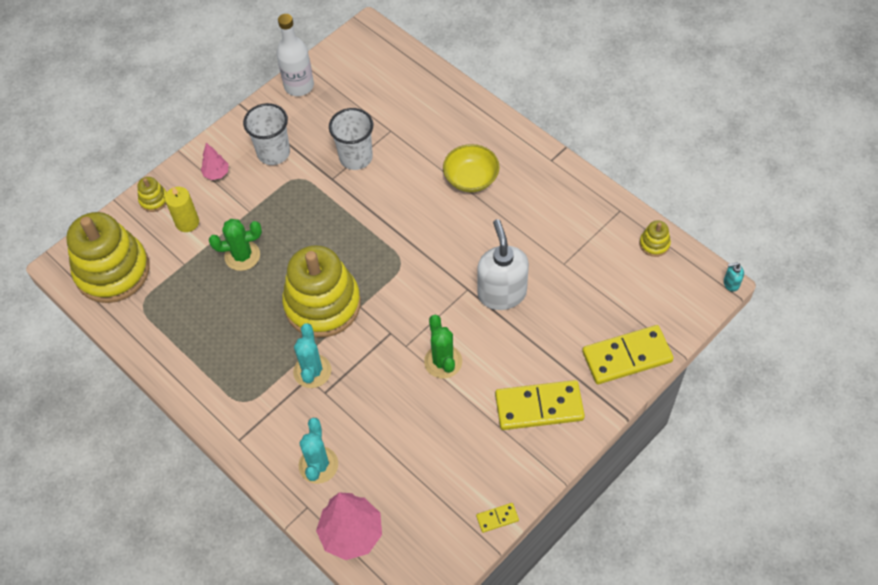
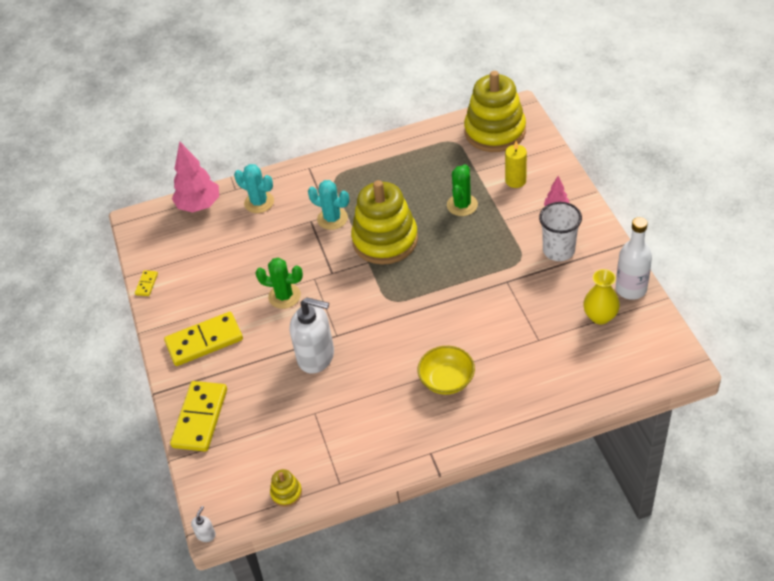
camera: 120 degrees right, 10 degrees down
yellow stacking toy [137,177,167,212] -> none
white cup [329,108,373,170] -> none
yellow domino [495,380,585,430] -> yellow domino turned 45 degrees clockwise [164,312,243,366]
turquoise soap dispenser [724,262,744,292] -> white soap dispenser [191,506,216,542]
none -> yellow vase [583,269,620,325]

